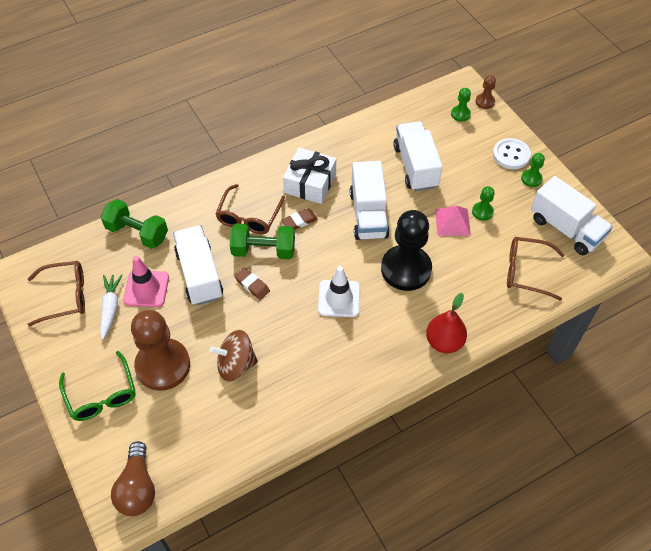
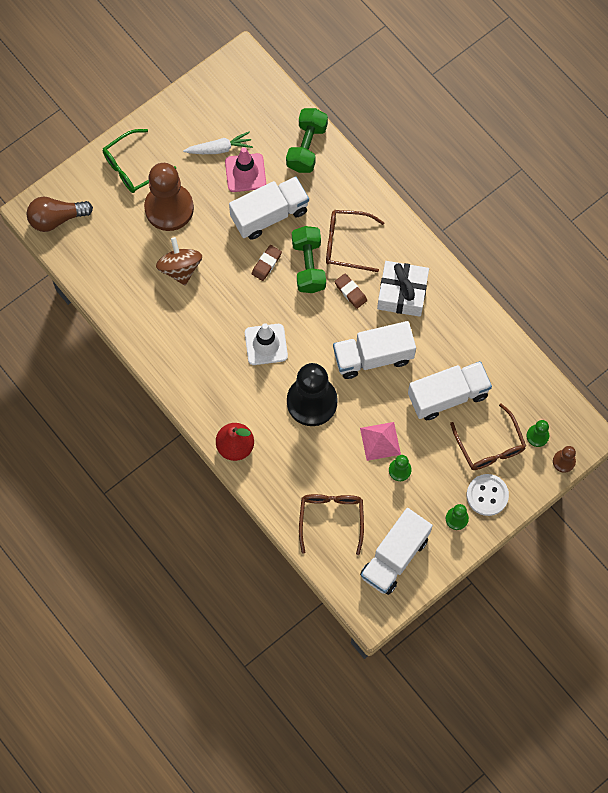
camera: 80 degrees right, 15 degrees up
brown glasses [28,261,85,326] -> brown glasses moved to [450,403,526,470]

